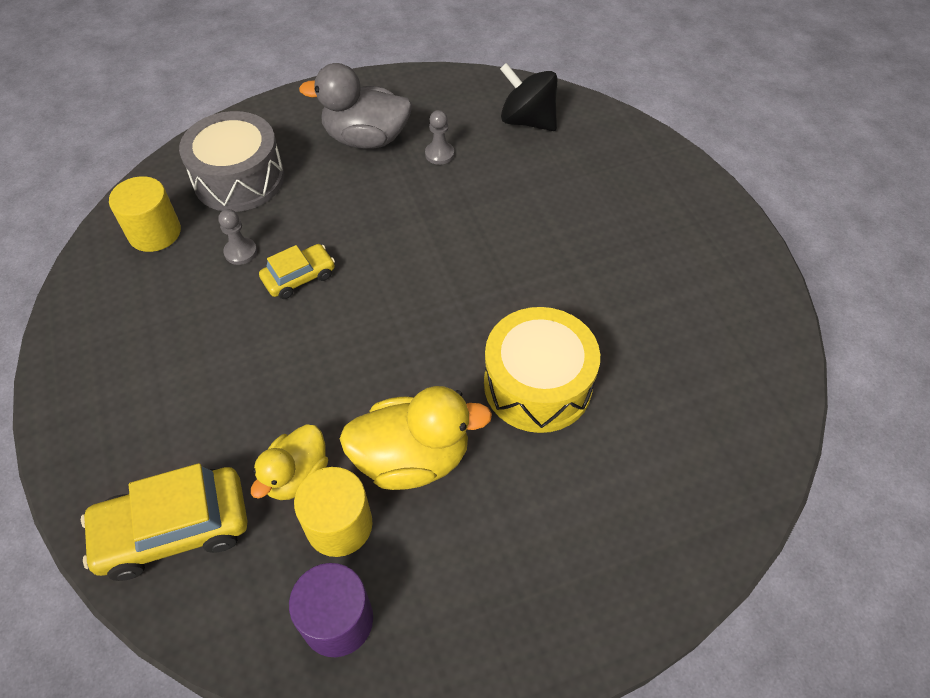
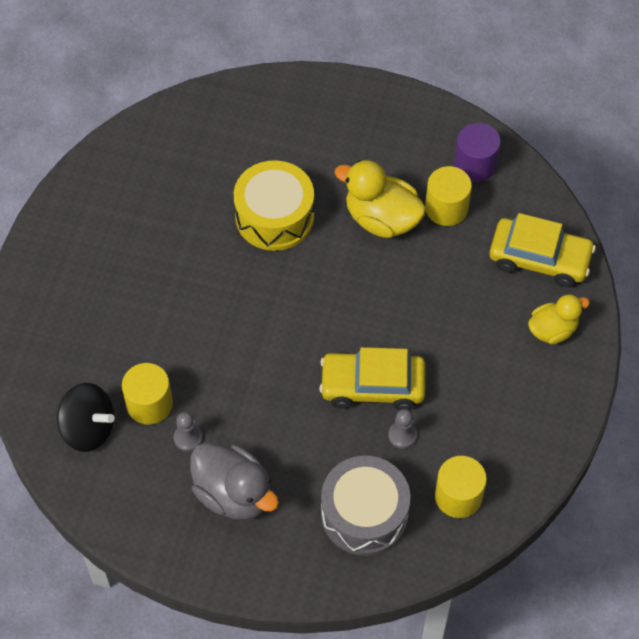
camera: 145 degrees left, 5 degrees up
yellow duck [251,424,328,500] -> yellow duck moved to [528,294,590,344]
yellow car [259,244,335,299] -> yellow car [319,347,426,410], size x1.72
black spinning top [500,63,557,131] -> black spinning top turned 45 degrees counterclockwise [57,383,115,452]
none -> yellow cylinder [122,363,173,425]

